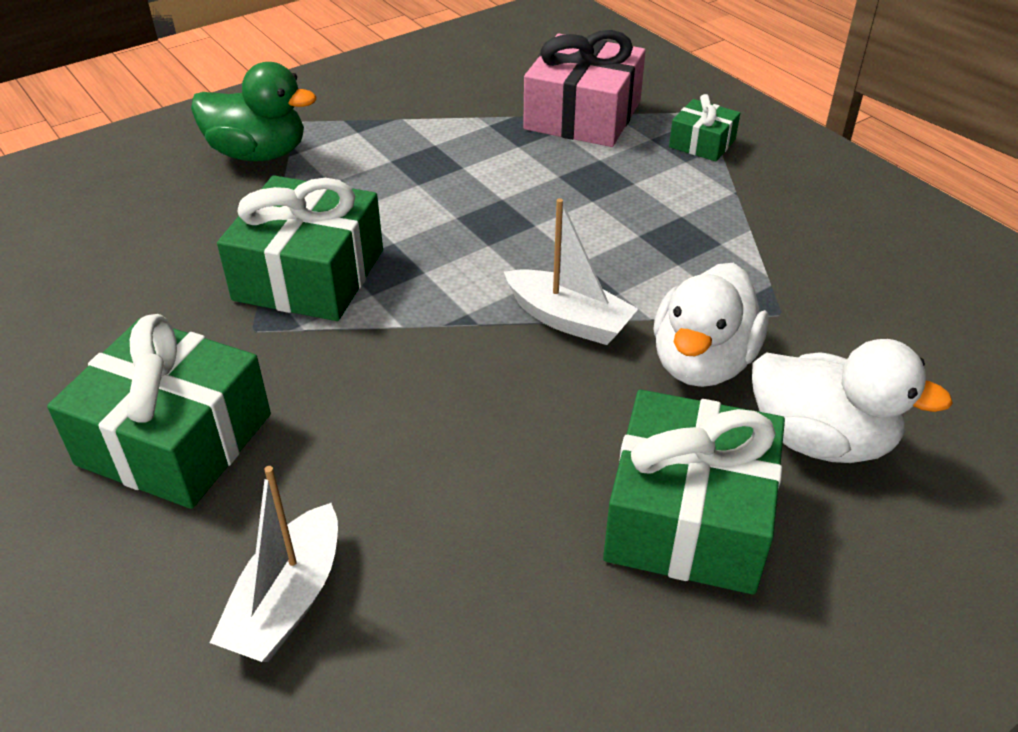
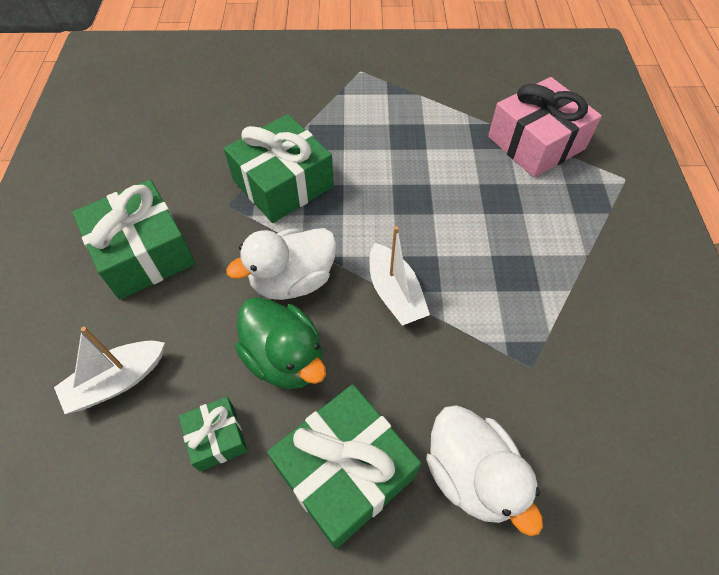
camera: 35 degrees right, 15 degrees up
green duck [191,62,316,162] -> green duck moved to [235,297,326,389]
white duck [653,263,768,387] -> white duck moved to [226,228,337,300]
green gift [669,94,740,162] -> green gift moved to [179,397,248,472]

